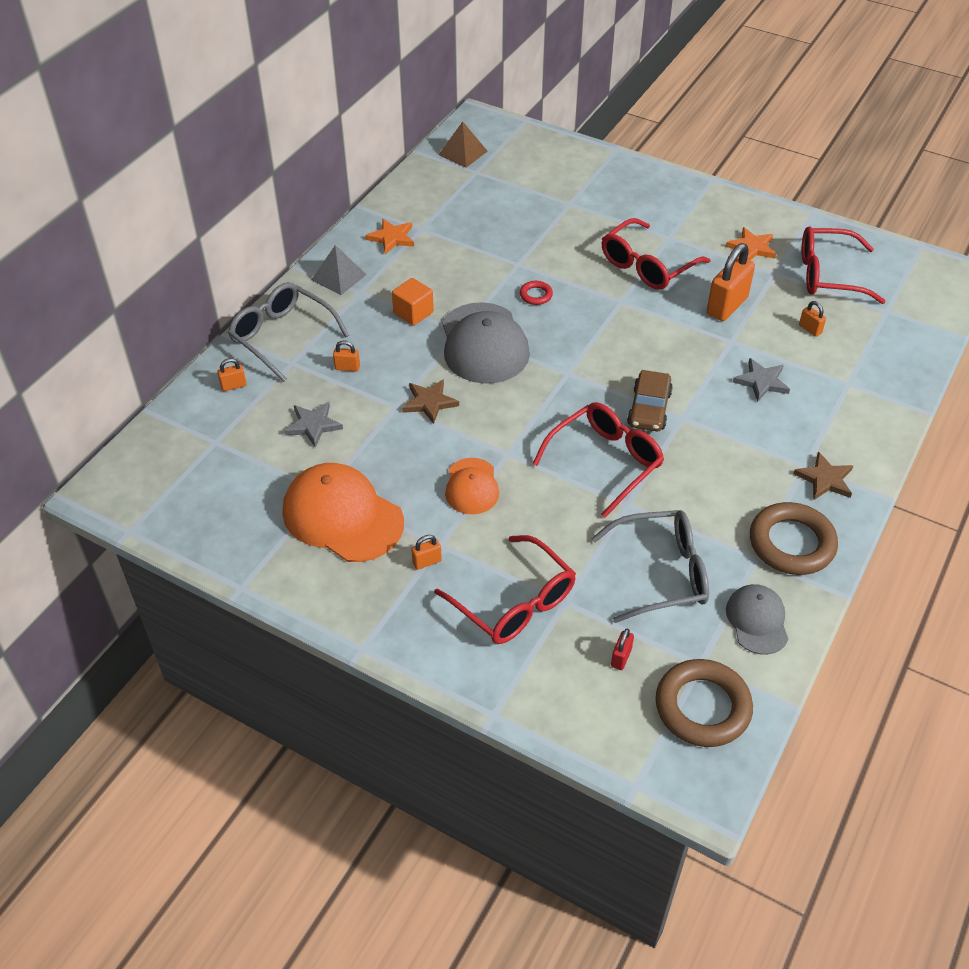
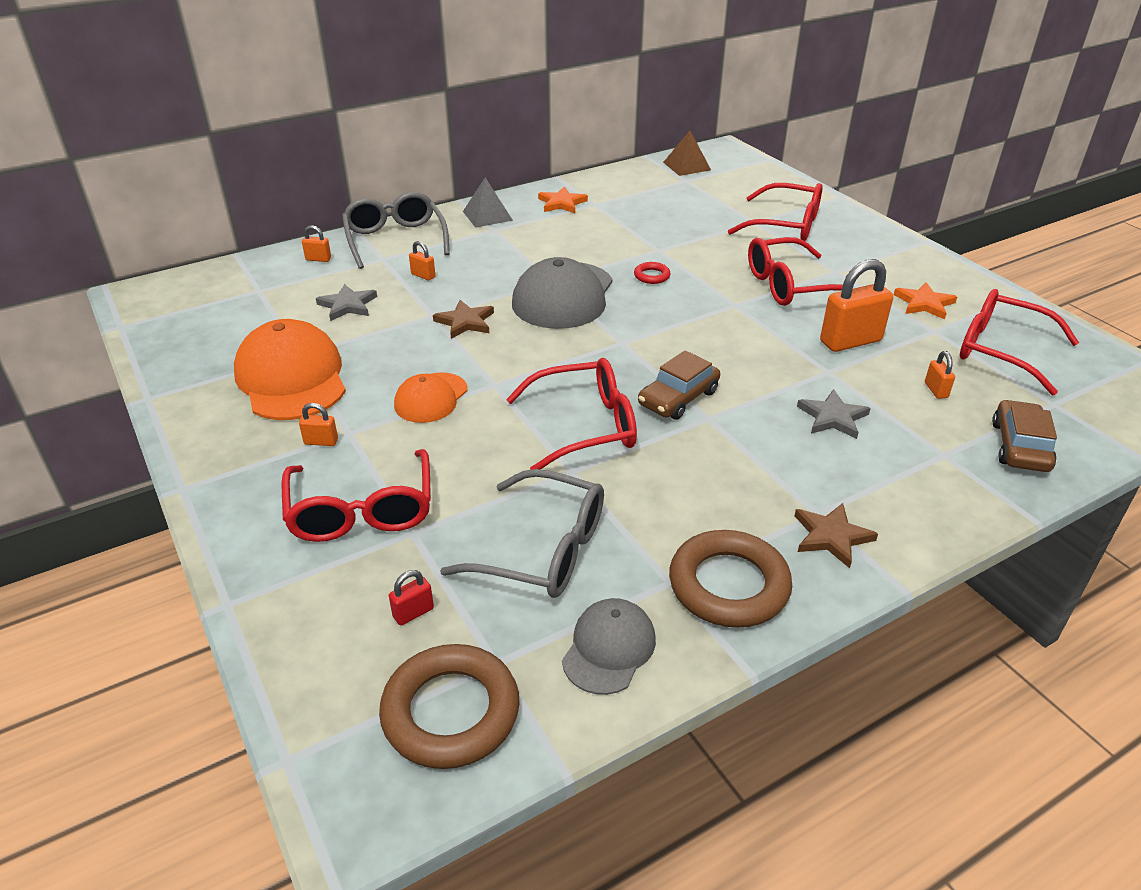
camera: 30 degrees right, 10 degrees down
orange cube [392,278,434,326] -> none
none -> red glasses [728,183,822,241]
none -> brown car [992,400,1057,472]

